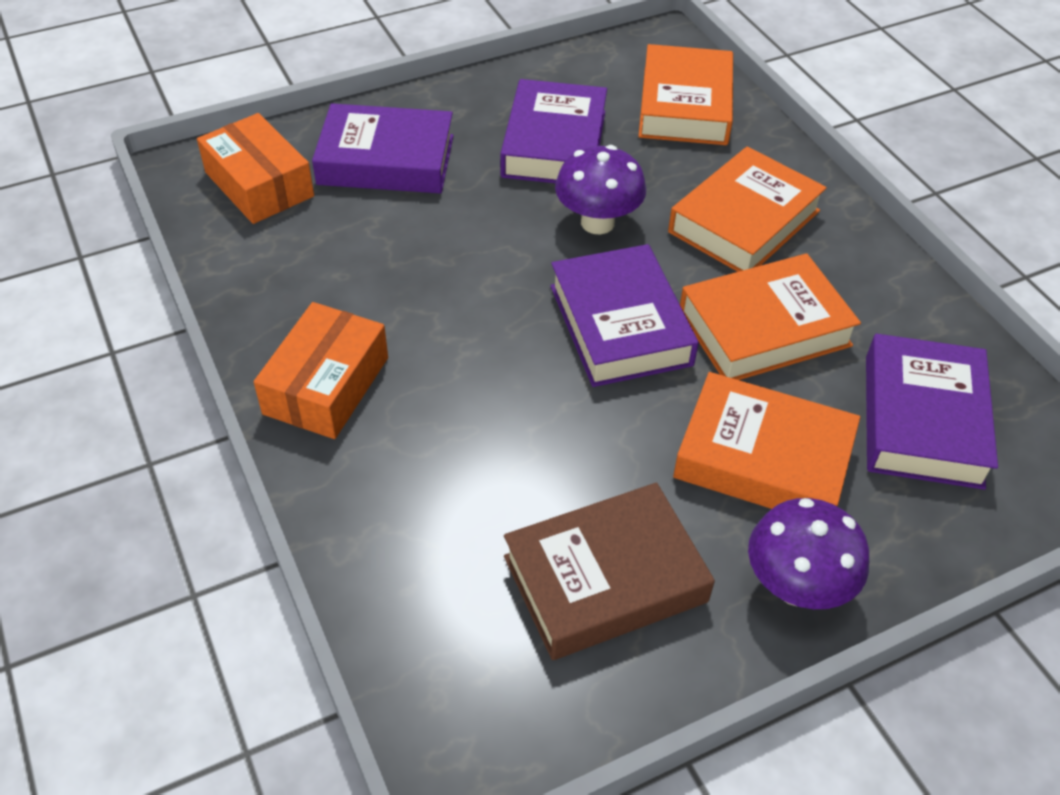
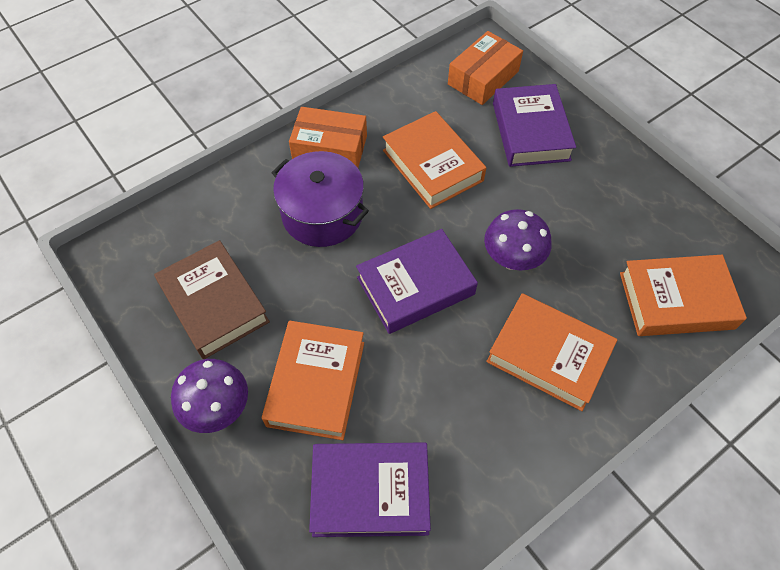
camera: 80 degrees right, 10 degrees up
purple book [500,79,607,183] -> none
orange book [680,254,861,380] -> orange book moved to [383,111,486,209]
none -> purple pot [272,151,369,247]

